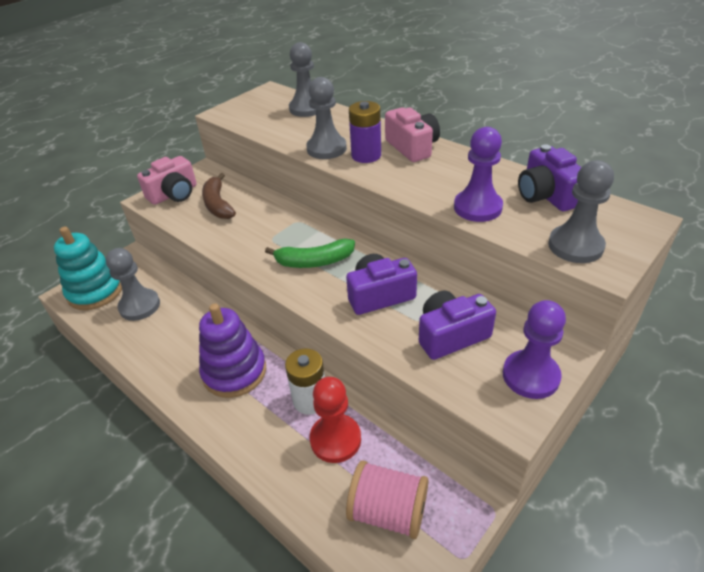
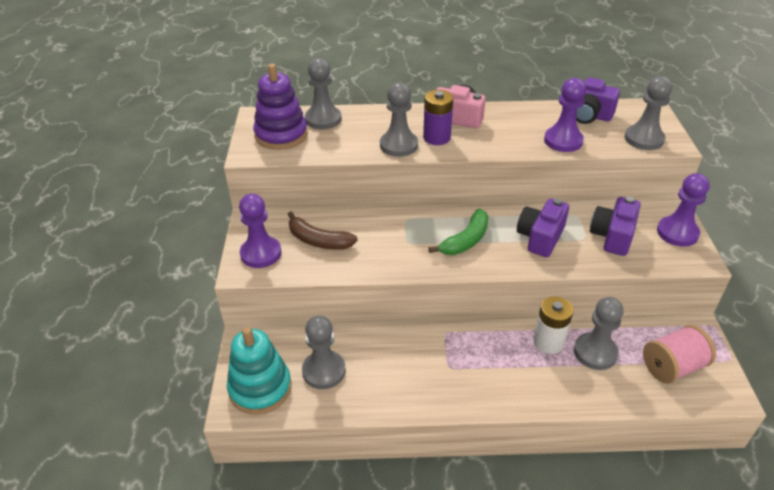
camera: 45 degrees left, 0 degrees up
pink camera [137,156,197,205] -> purple pawn [239,194,281,268]
purple stacking toy [199,303,266,398] -> purple stacking toy moved to [253,64,308,150]
red pawn [310,377,361,463] -> grey pawn [574,297,623,370]

